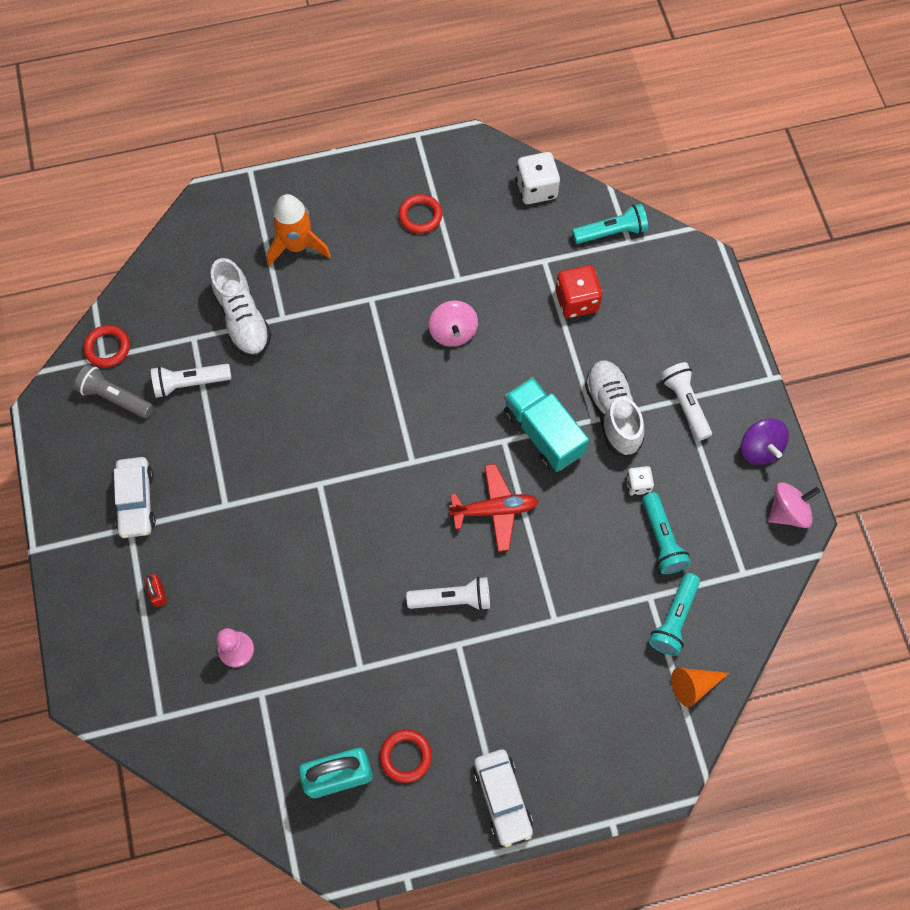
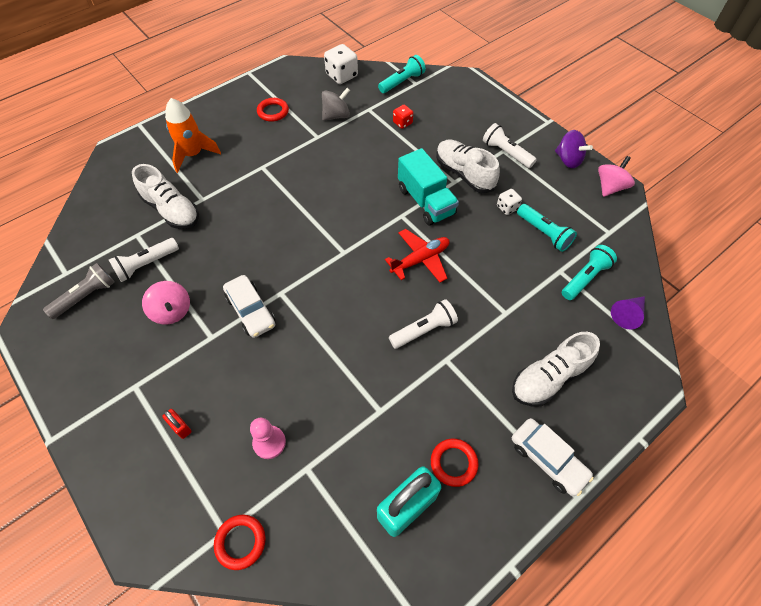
camera: 25 degrees left, 10 degrees down
grey flashlight [74,364,153,418] -> grey flashlight turned 135 degrees clockwise [43,263,115,319]
red ring [83,325,130,368] -> red ring moved to [214,515,266,570]
white car [114,457,156,538] -> white car moved to [223,275,275,338]
pink spinning top [429,300,478,347] -> pink spinning top moved to [142,281,190,324]
turquoise truck [504,377,589,472] -> turquoise truck turned 150 degrees counterclockwise [398,148,459,225]
red dice [555,265,602,318] -> red dice [393,105,413,129], size x0.58
turquoise flashlight [649,573,700,656] -> turquoise flashlight turned 135 degrees counterclockwise [562,245,617,300]
orange cone [671,668,729,707] -> purple cone [611,296,645,330]
none -> grey spinning top [322,88,350,121]
none -> white shoe [512,332,600,407]

